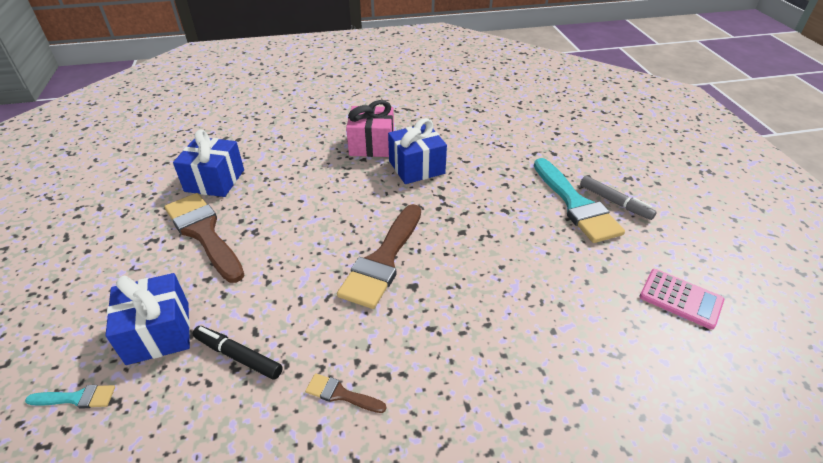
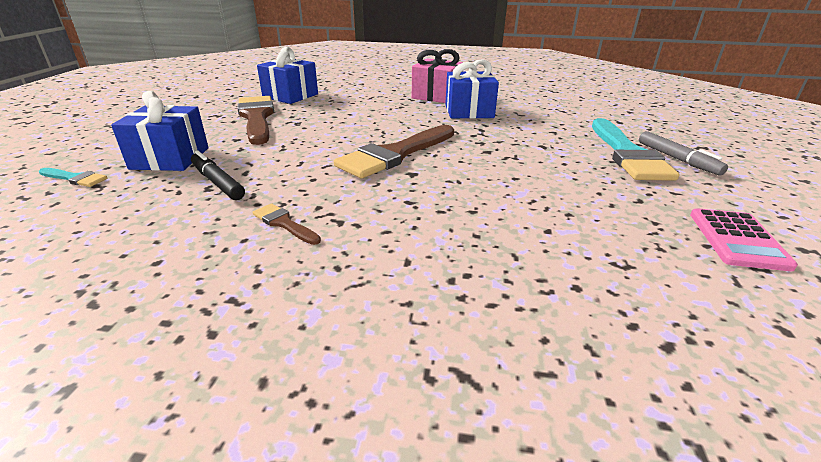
camera: 20 degrees right, 10 degrees down
pink calculator [639,269,724,330] -> pink calculator turned 45 degrees clockwise [690,208,798,271]

